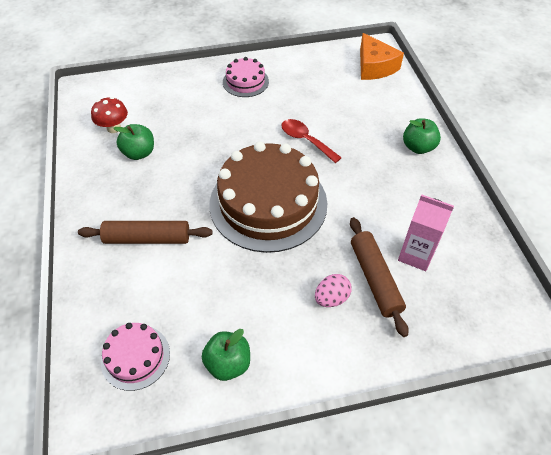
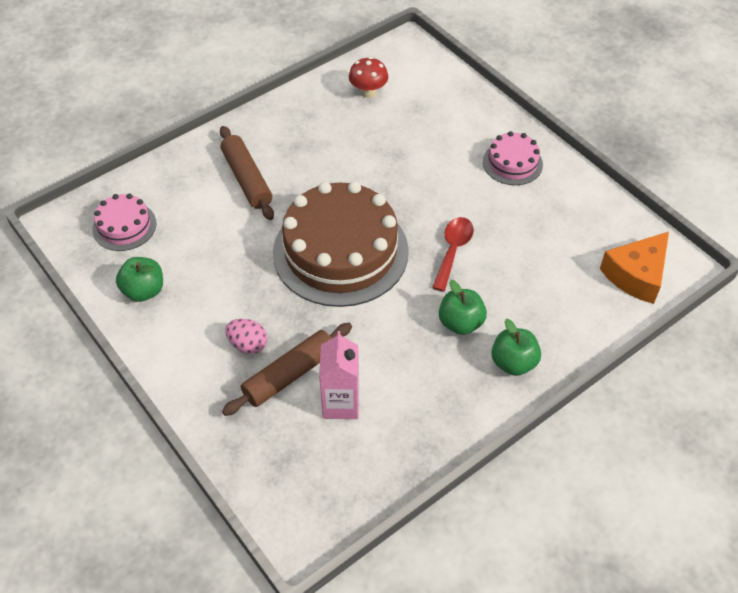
camera: 65 degrees right, 0 degrees up
green apple [113,124,154,160] -> green apple moved to [439,280,487,335]

